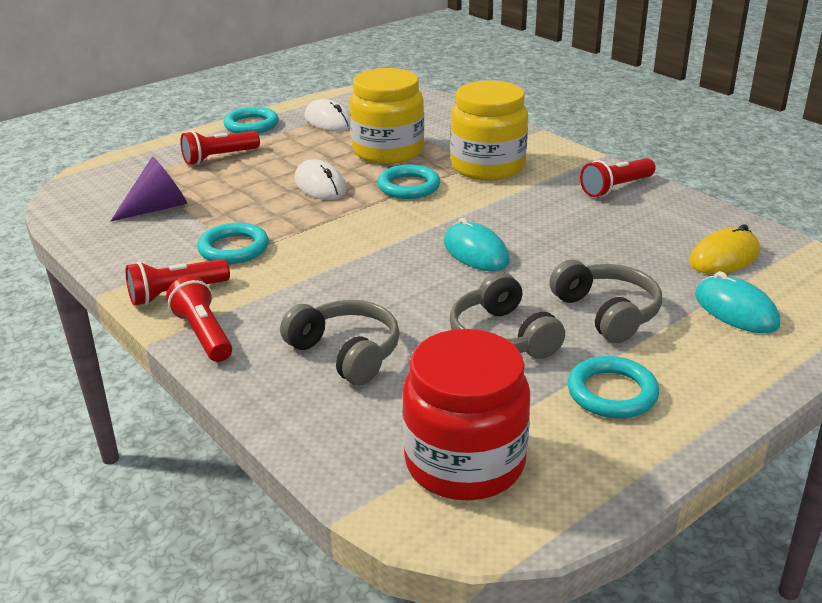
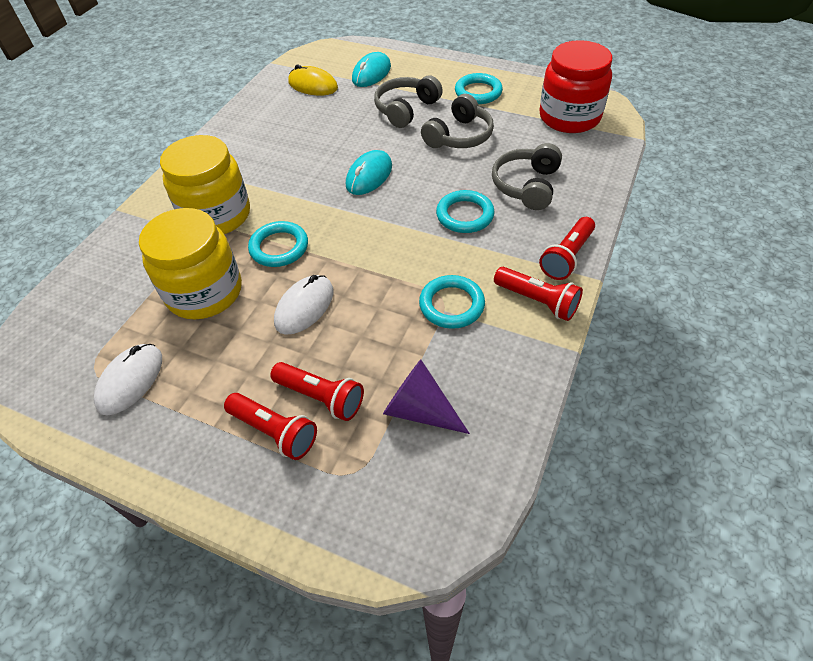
camera: 115 degrees left, 20 degrees up
turquoise ring [224,107,279,133] -> turquoise ring moved to [436,190,495,233]
red flashlight [580,158,656,197] -> red flashlight moved to [270,362,364,421]

